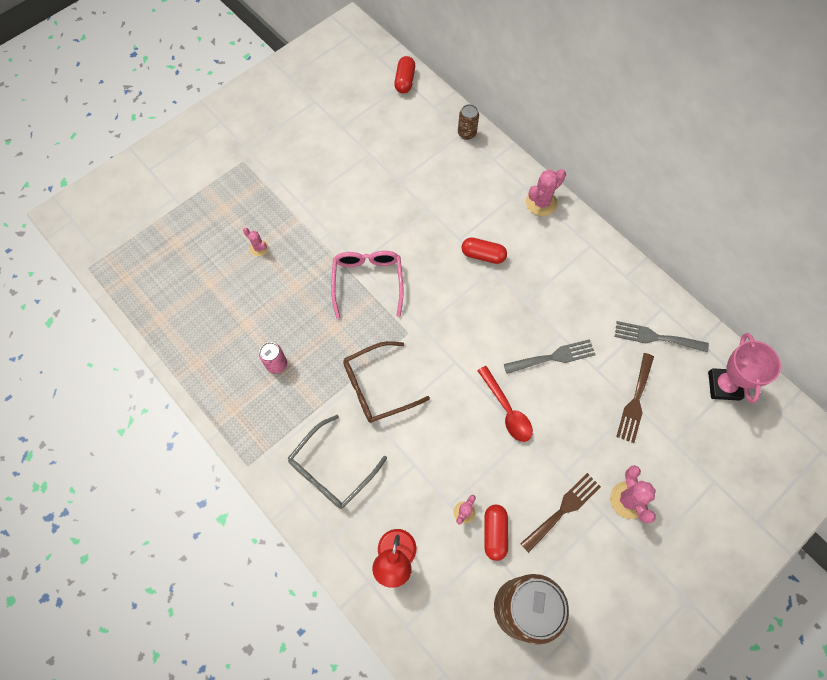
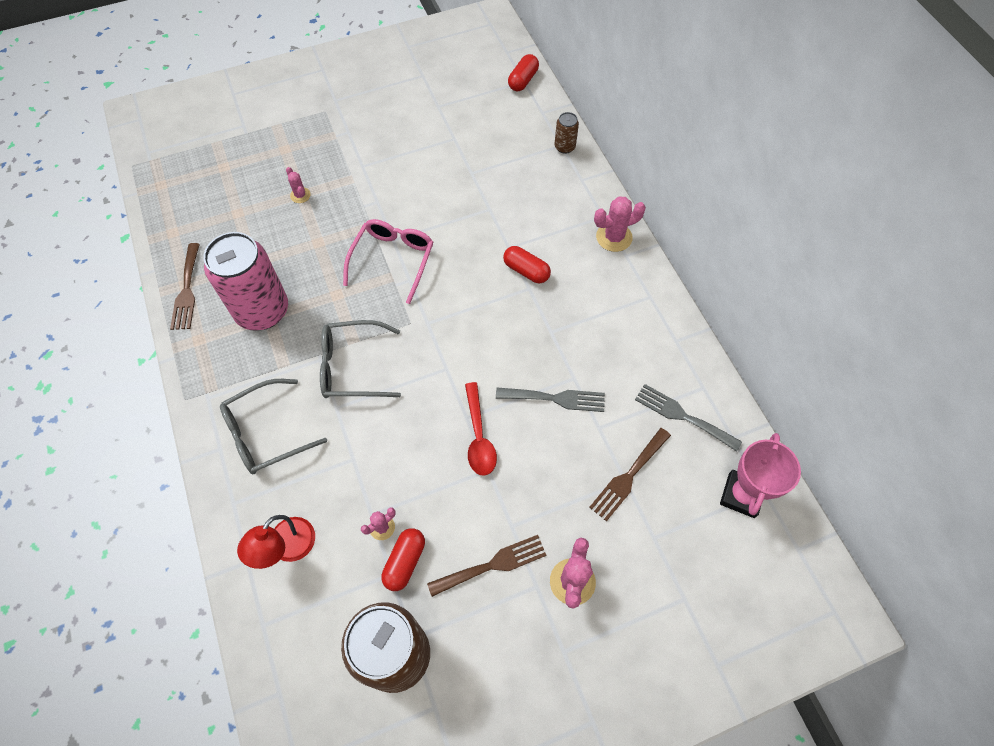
camera: 20 degrees right, 5 degrees down
pink can [259,342,287,374] -> pink can [203,232,288,331], size x2.30
brown glasses [343,341,430,423] -> grey glasses [320,320,401,398]
none -> brown fork [170,243,200,330]

